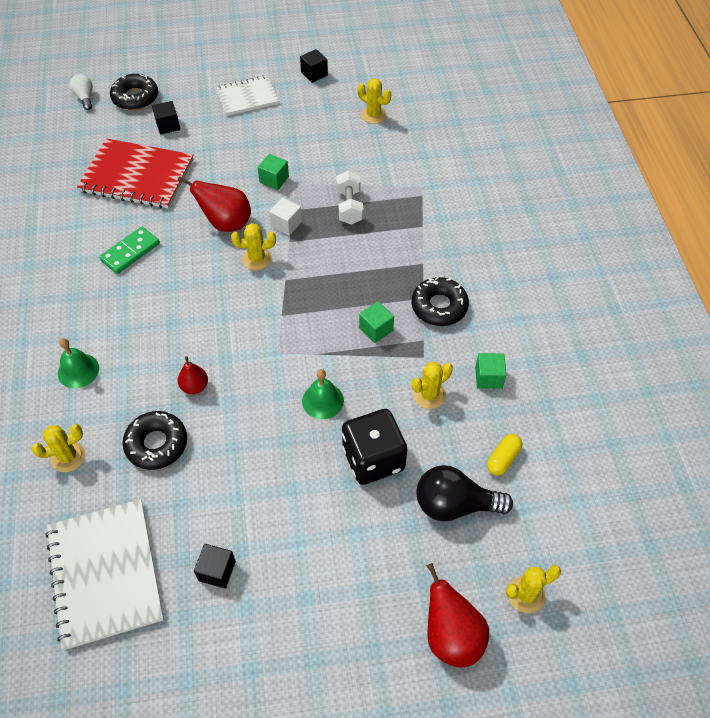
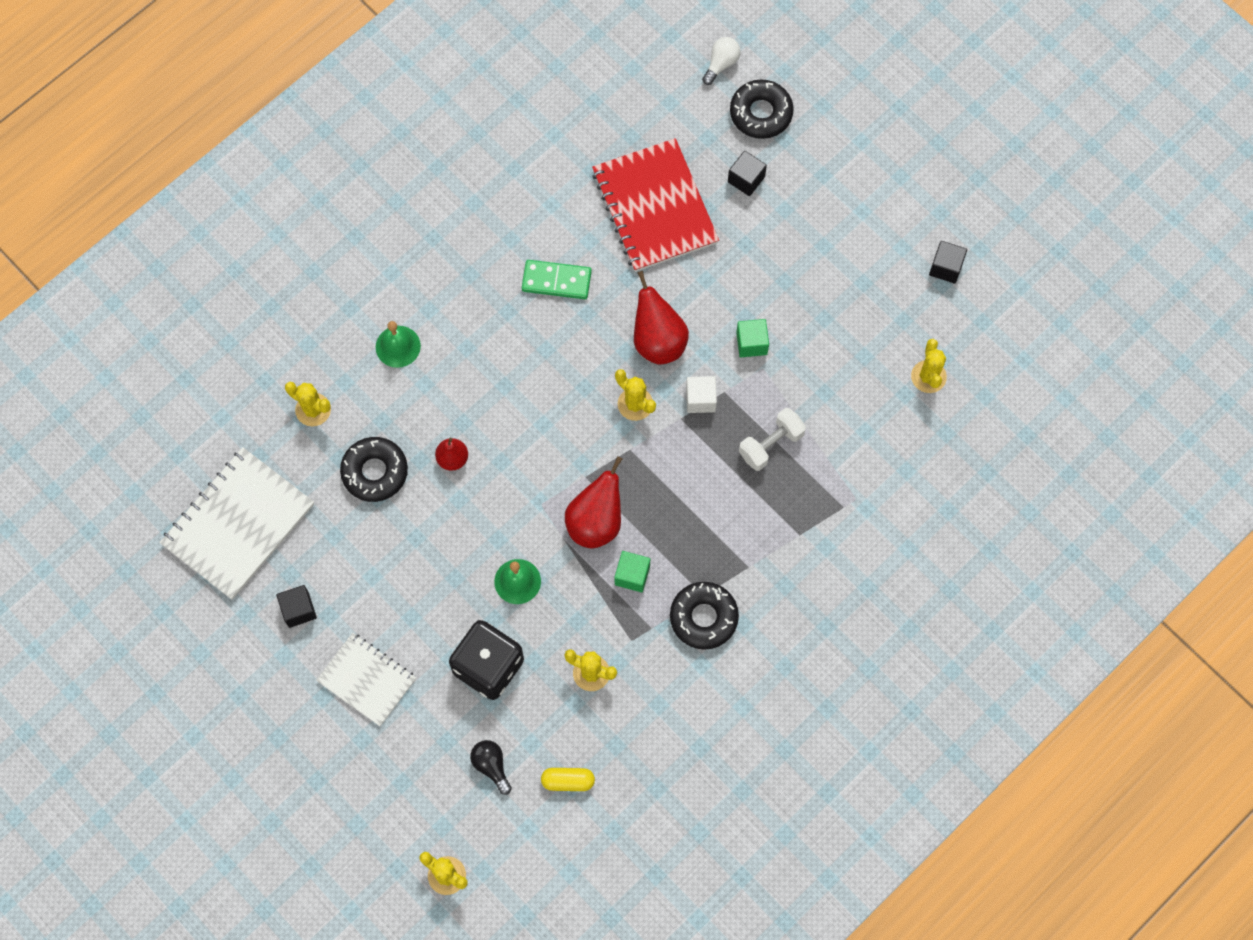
camera: 55 degrees right, 15 degrees up
white notebook [215,76,279,116] -> white notebook moved to [316,633,416,726]
black light bulb [416,465,513,521] -> black light bulb [470,740,512,795], size x0.56
red pear [426,563,489,668] -> red pear moved to [565,456,623,548]
green cube [475,353,506,389] -> none

